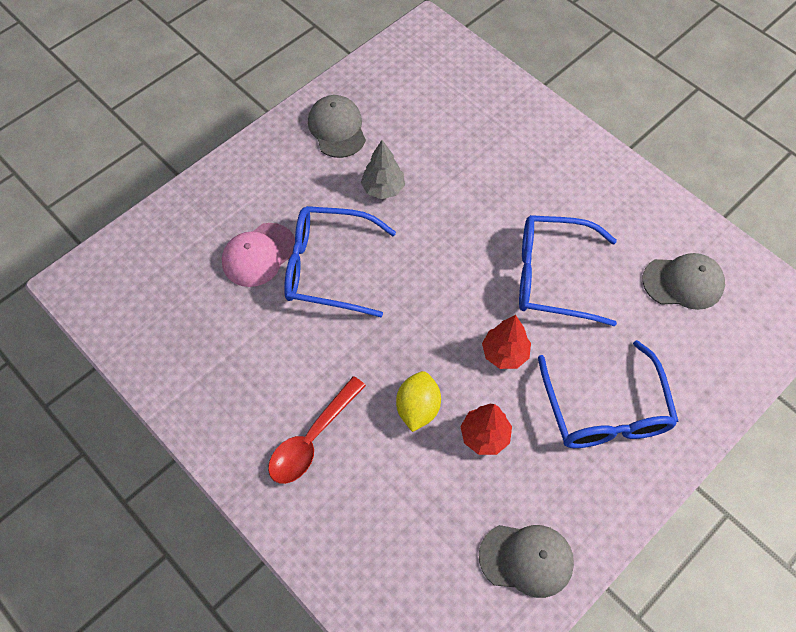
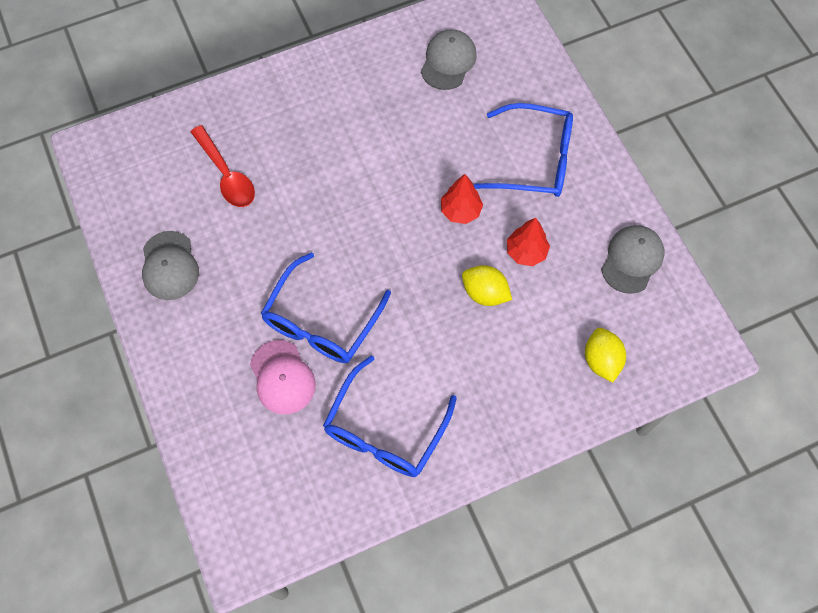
camera: 70 degrees left, 5 degrees up
red spoon [268,376,366,484] -> red spoon moved to [190,125,255,207]
grey cap [308,95,366,158] -> grey cap turned 105 degrees counterclockwise [142,231,199,300]
grey tree [361,140,405,199] -> none
blue glasses [519,215,617,326] -> blue glasses moved to [323,355,457,477]
none -> yellow lemon [585,328,626,383]

